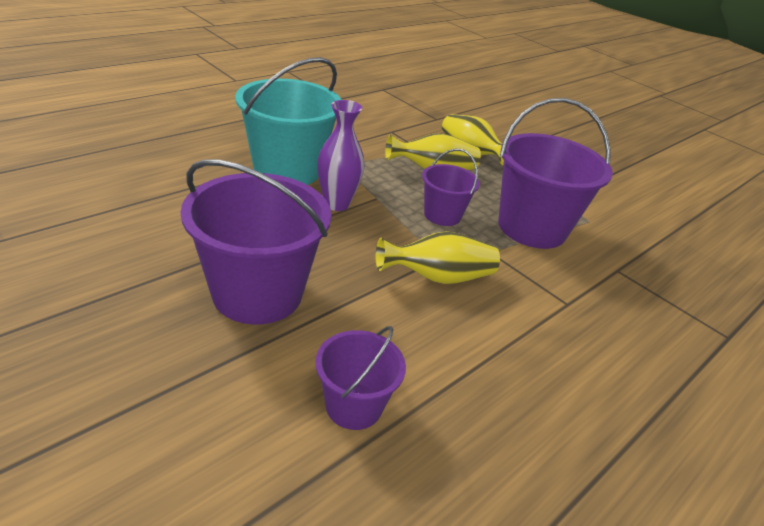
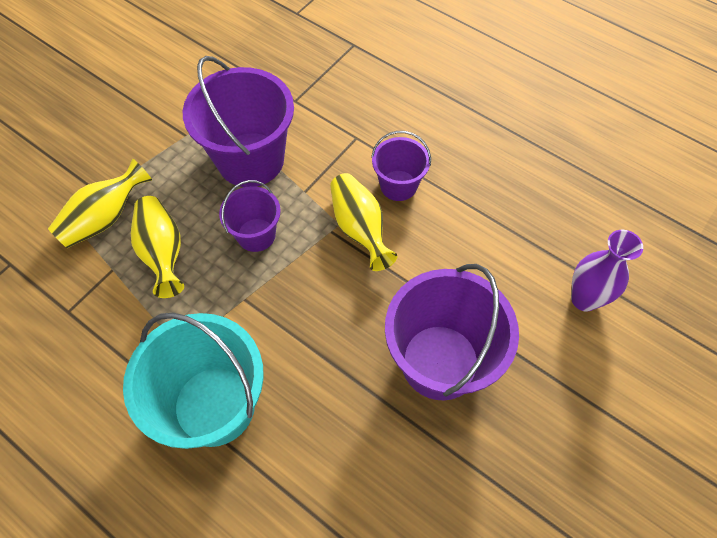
camera: 95 degrees left, 25 degrees up
purple bucket [315,326,406,430] -> purple bucket moved to [371,131,431,201]
purple vase [317,100,365,211] -> purple vase moved to [571,230,643,312]

